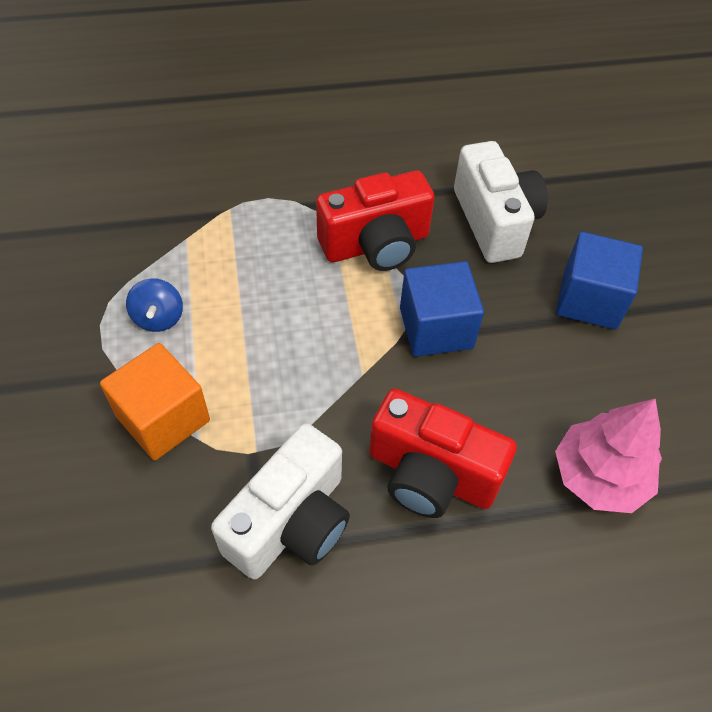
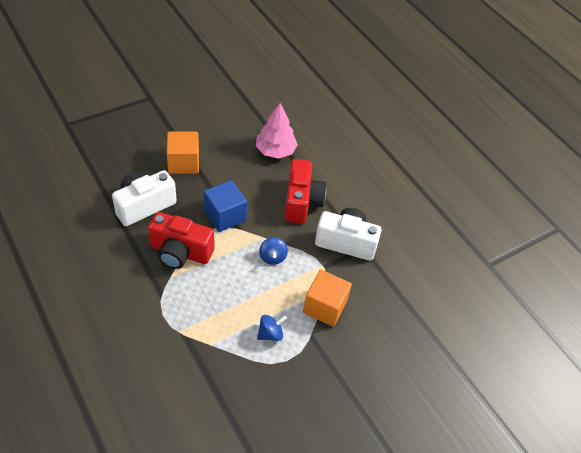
camera: 115 degrees left, 5 degrees down
red camera [316,171,435,271] -> red camera turned 150 degrees clockwise [148,212,214,269]
blue cube [556,232,643,330] -> orange cube [166,132,199,174]
none -> blue spinning top [259,237,288,265]

